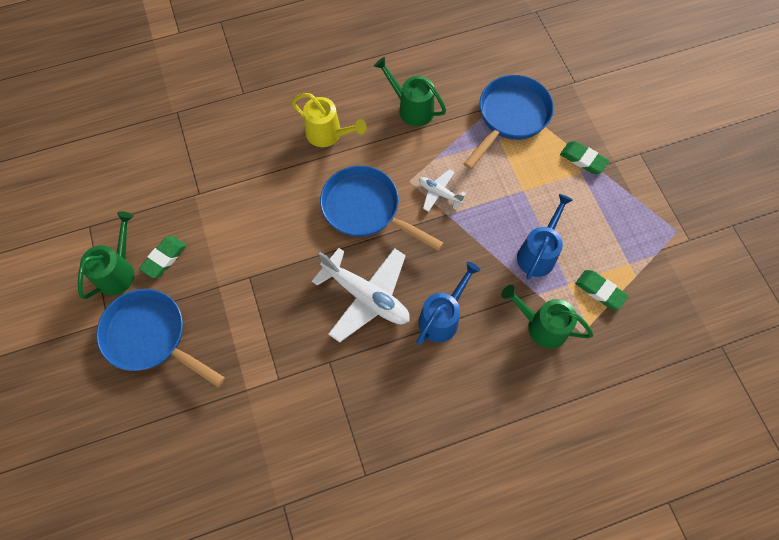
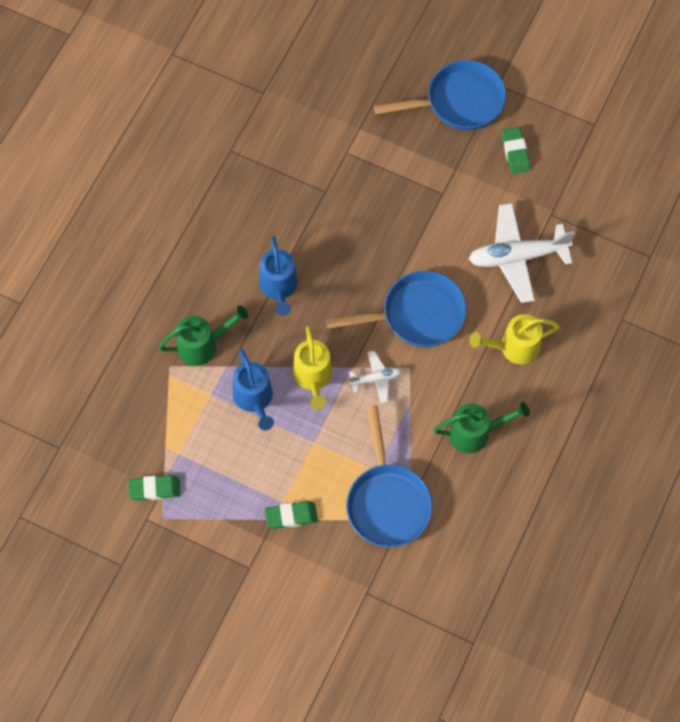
camera: 135 degrees right, 0 degrees up
green watering can [78,211,135,299] -> none
white plane [312,248,410,342] -> white plane moved to [469,203,575,303]
green eraser [575,270,629,310] -> green eraser moved to [128,475,181,501]
none -> yellow watering can [293,326,332,410]

